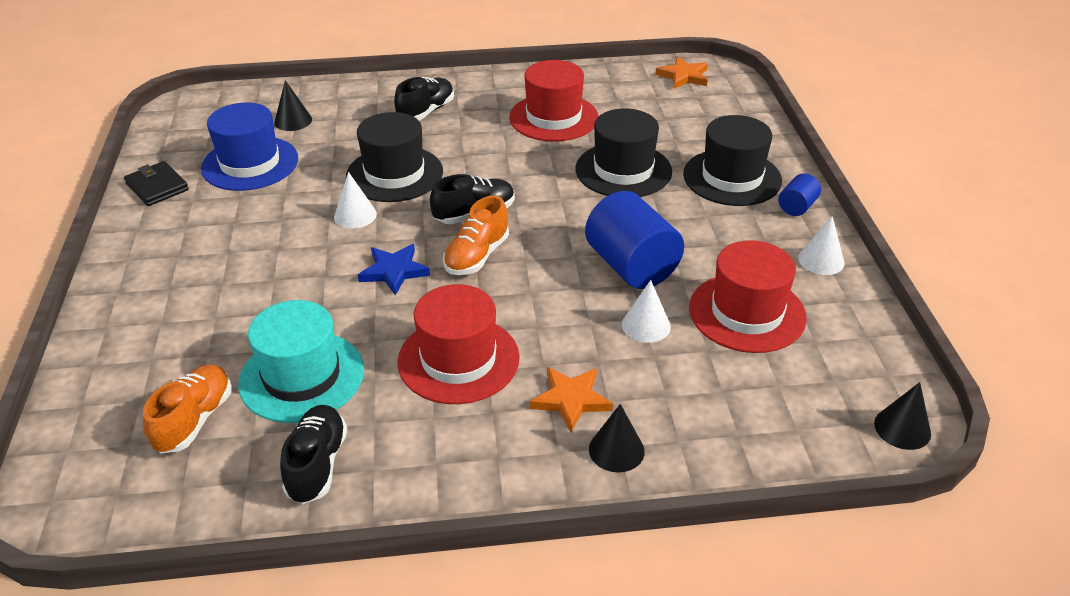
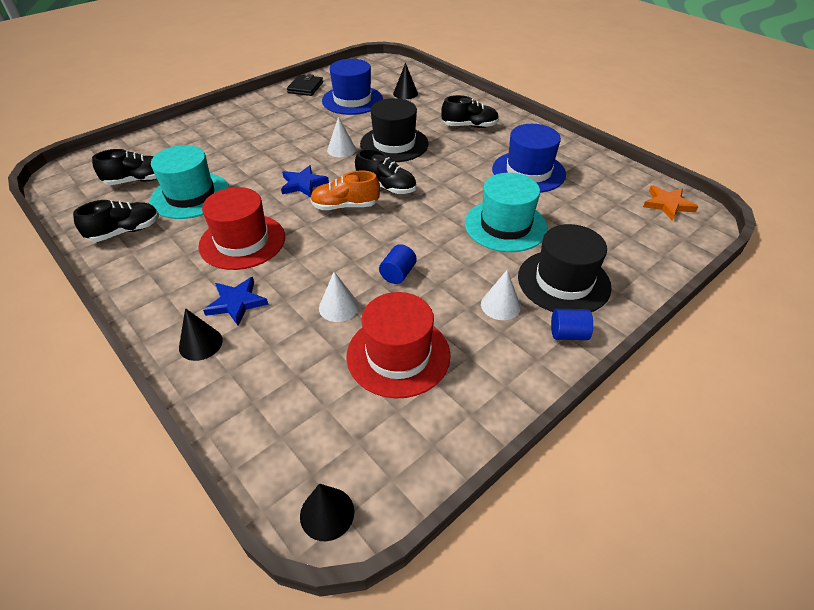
camera: 55 degrees right, 5 degrees up
orange shoe [143,365,232,453] -> black shoe [92,149,157,185]
red hat [509,60,599,142] -> blue hat [492,124,566,193]
orange star [530,367,613,433] -> blue star [203,277,268,326]
black hat [576,109,672,197] -> turquoise hat [465,173,548,252]
blue cylinder [585,191,684,289] -> blue cylinder [379,244,417,284], size x0.48
white cone [798,216,845,275] -> white cone moved to [481,270,521,320]

